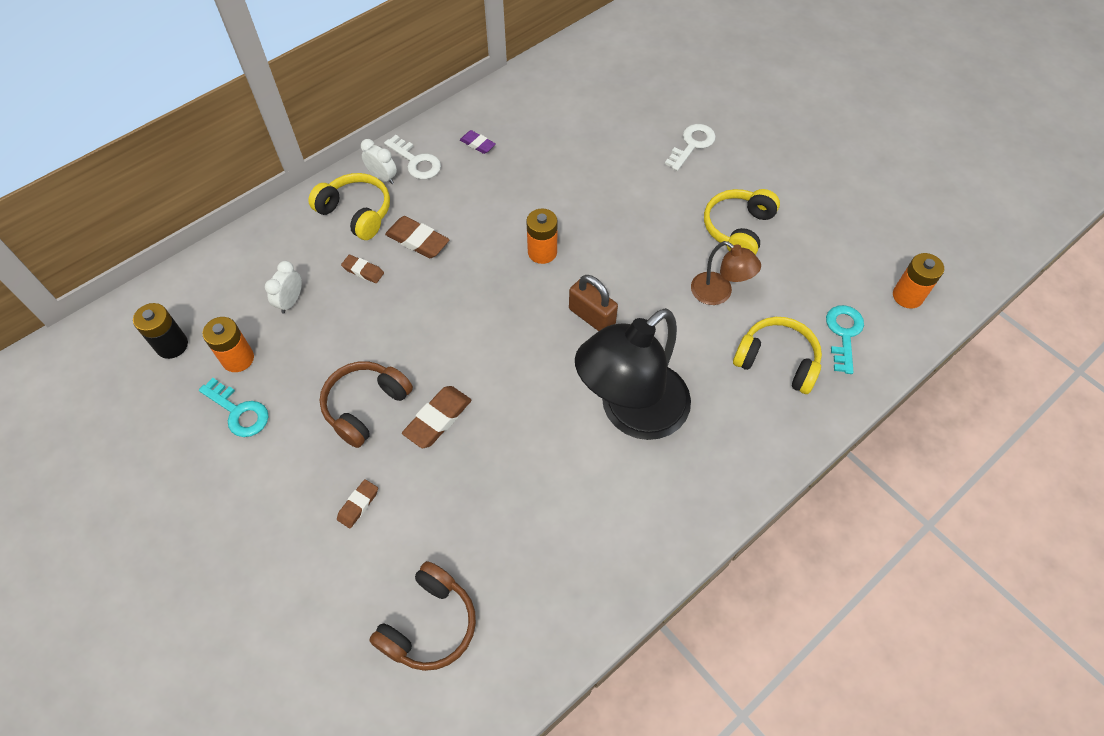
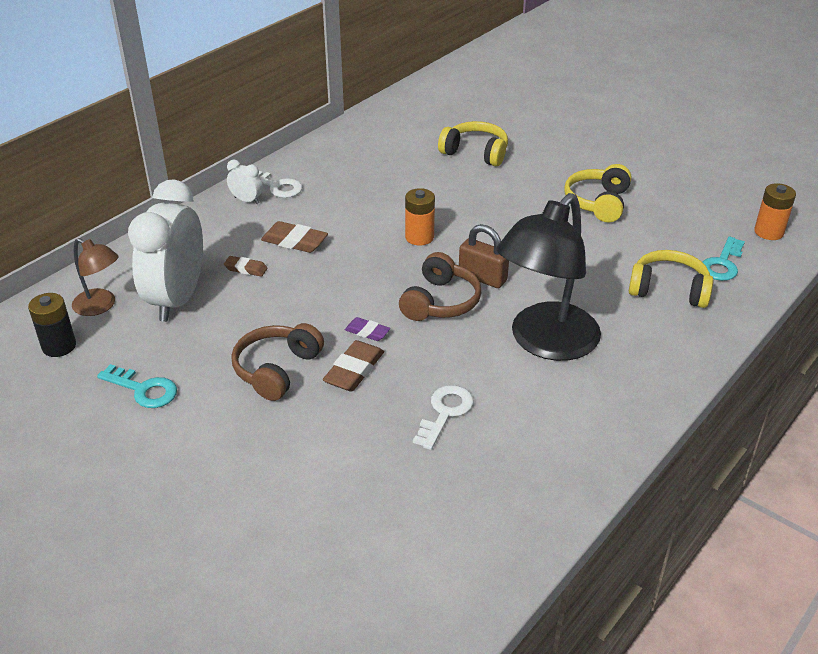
camera: 10 degrees left, 20 degrees down
orange battery [203,317,254,372] -> none
white clock [265,261,302,314] -> white clock [128,179,203,322], size x2.41
yellow headphones [308,173,390,240] -> yellow headphones moved to [438,121,508,166]
brown eraser [337,479,378,528] -> none
brown headphones [369,561,476,671] -> brown headphones moved to [399,252,481,321]
purple eraser [460,130,495,154] -> purple eraser moved to [345,317,390,341]
white key [665,124,716,171] -> white key moved to [413,385,473,450]
brown lamp [691,241,761,305] -> brown lamp moved to [72,238,119,316]
turquoise key [826,305,864,374] -> turquoise key turned 150 degrees counterclockwise [702,236,745,281]

